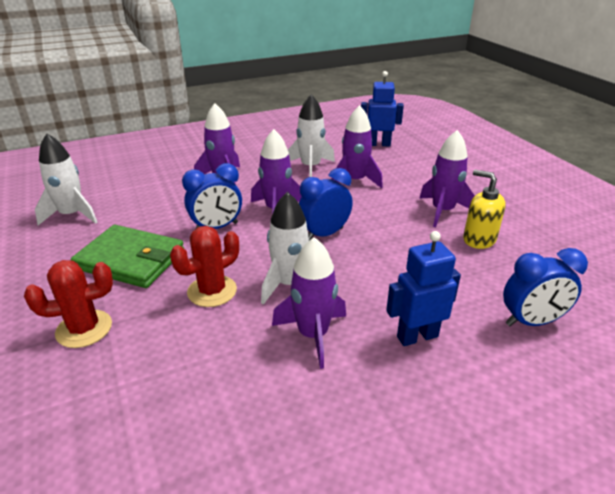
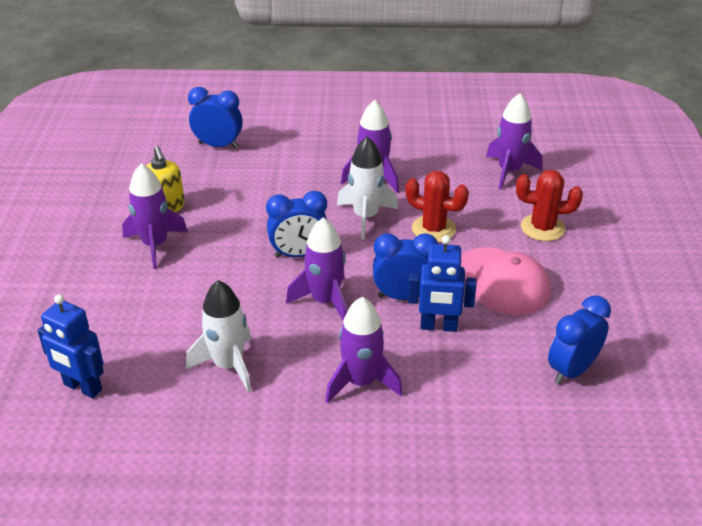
camera: 155 degrees left, 5 degrees up
white rocket [35,133,97,225] -> blue clock [548,295,611,385]
green wallet [71,225,184,288] -> pink cap [461,247,551,315]
red cactus [170,226,239,307] -> red cactus turned 45 degrees clockwise [405,171,469,242]
purple rocket [332,105,383,188] -> purple rocket moved to [486,93,542,190]
blue robot [386,231,461,346] -> blue robot moved to [408,235,477,332]

